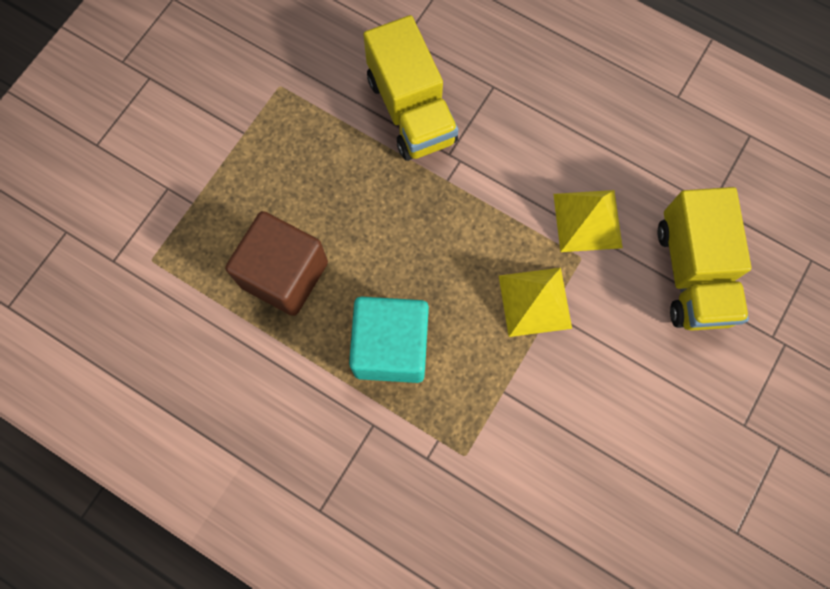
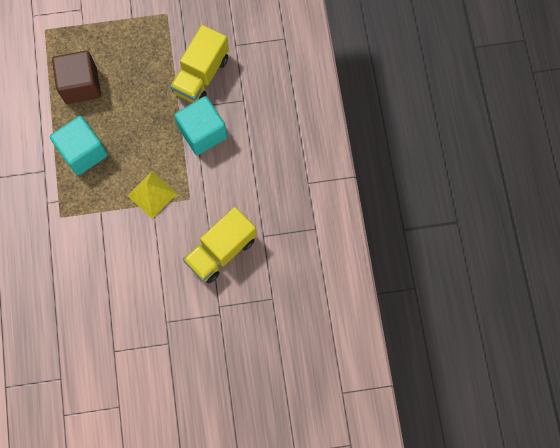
camera: 50 degrees right, 0 degrees up
yellow pyramid [553,190,623,252] -> none
none -> turquoise cube [174,96,227,155]

